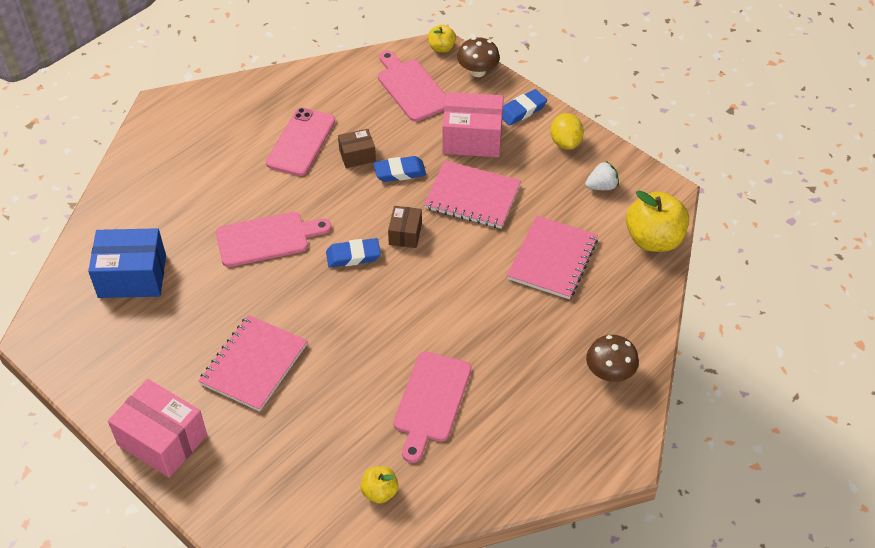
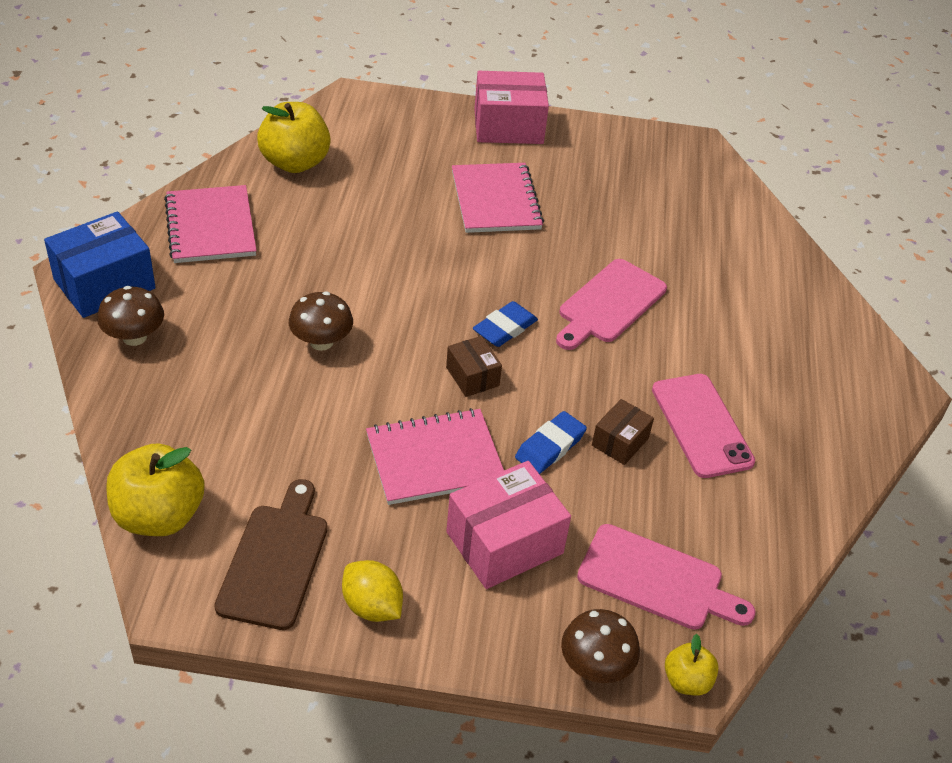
camera: 140 degrees right, 5 degrees down
blue box [88,228,166,298] -> blue box moved to [44,211,156,318]
yellow apple [360,466,399,504] -> yellow apple [257,102,331,173], size x1.91
pink cutting board [393,352,471,463] -> none
blue eraser [502,89,547,126] -> none
pink notebook [507,215,598,299] -> pink notebook moved to [164,185,257,263]
white strawberry [585,161,619,190] -> brown cutting board [214,479,328,630]
none -> brown mushroom [289,292,353,351]

